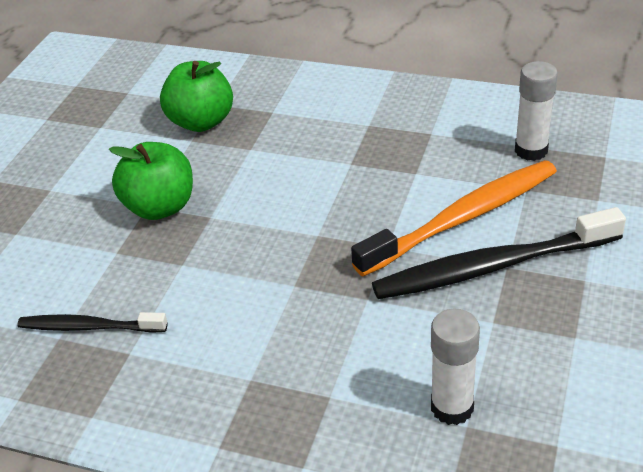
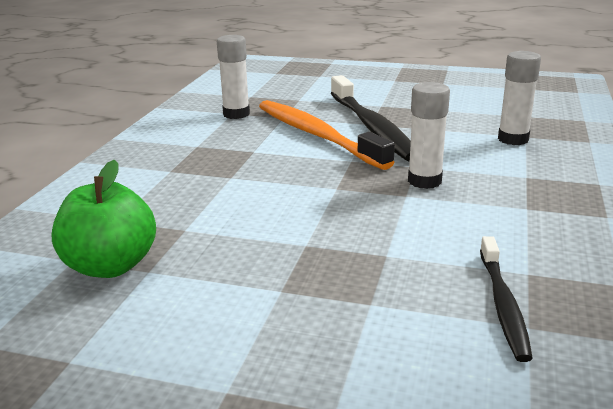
camera: 95 degrees left, 15 degrees down
green apple [109,142,193,220] -> none
none -> white glue stick [408,82,450,189]

